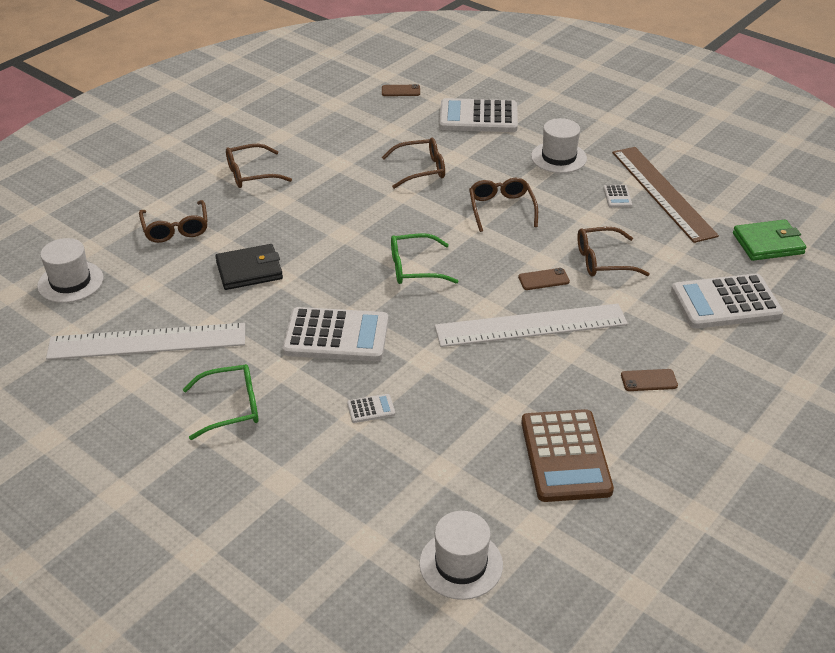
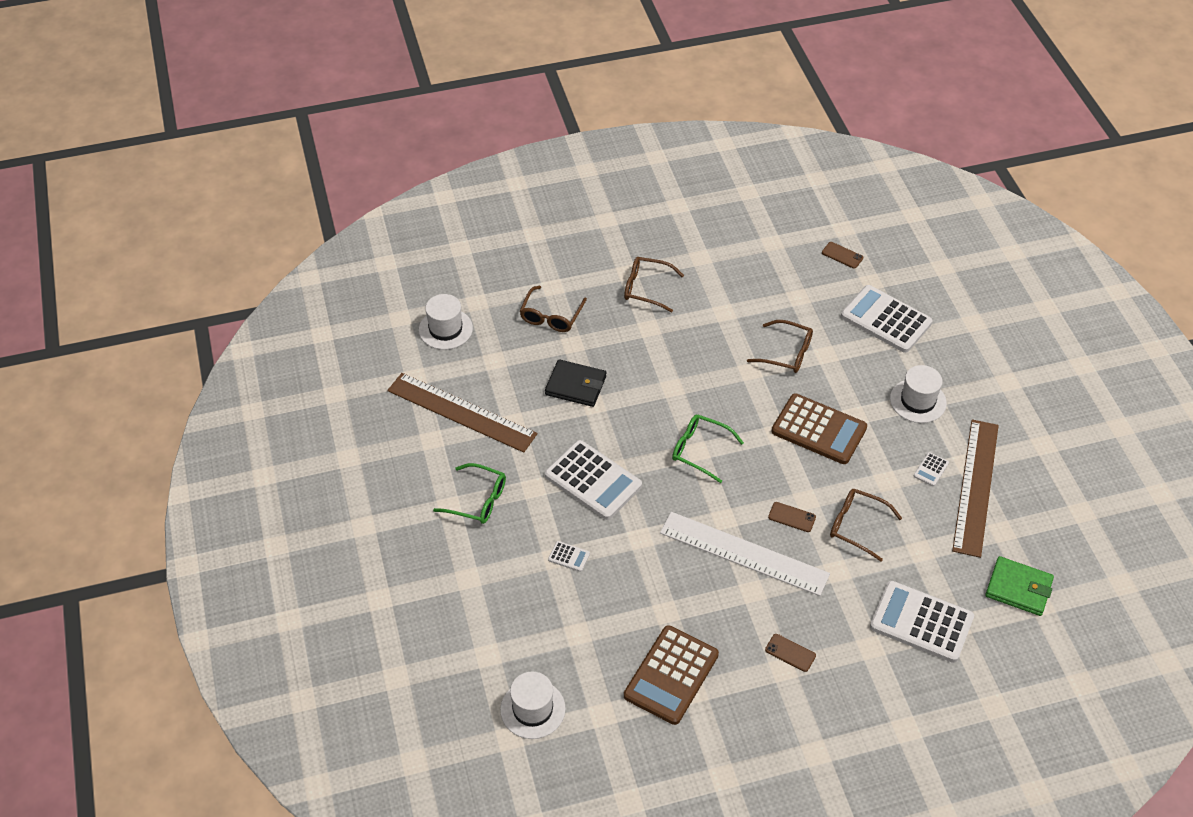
camera: 35 degrees right, 10 degrees up
white ruler [46,323,245,360] -> brown ruler [387,373,537,453]
brown glasses [469,178,538,232] -> brown calculator [772,393,867,464]

